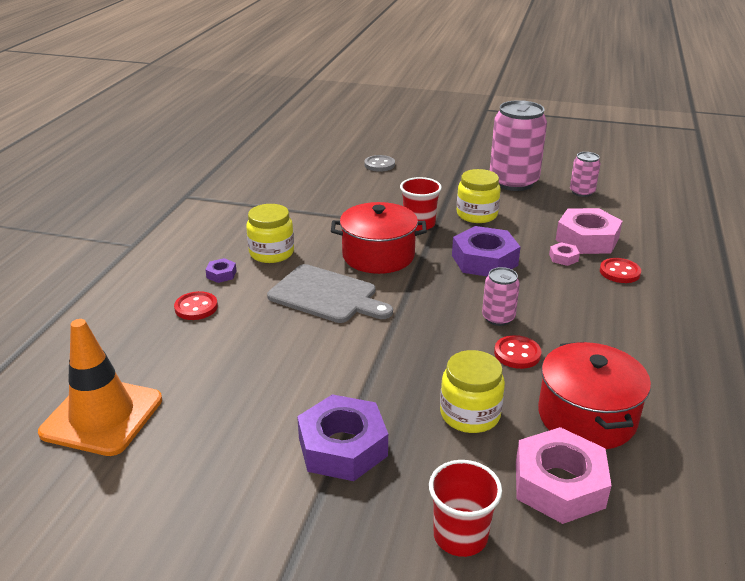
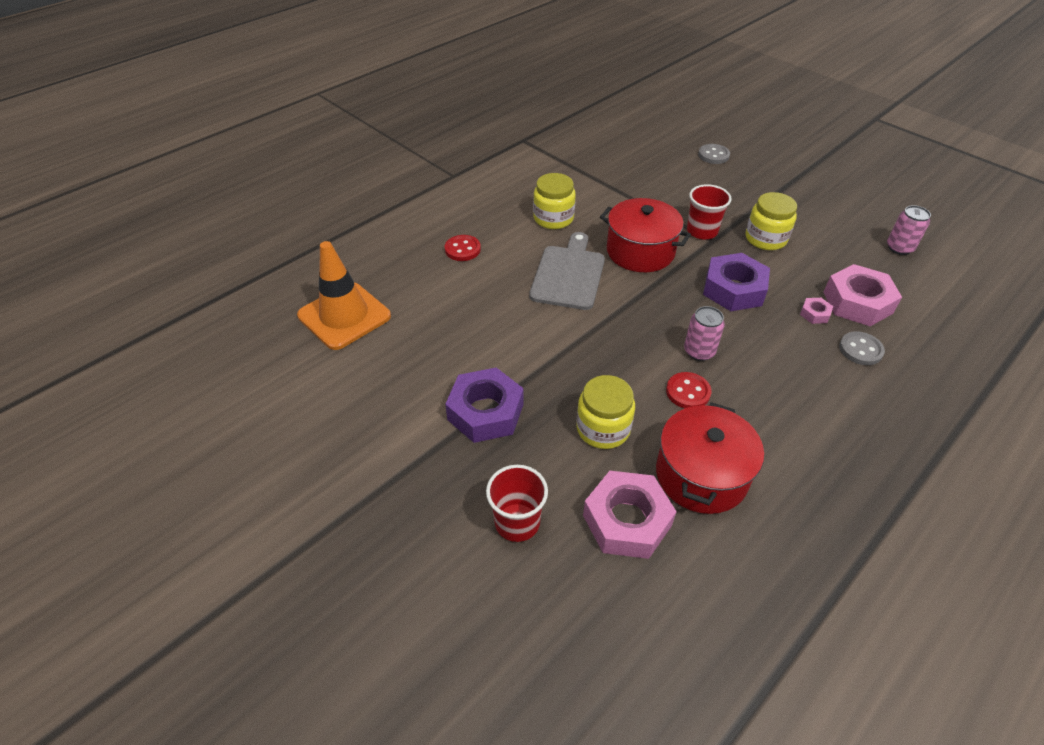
camera: 30 degrees right, 15 degrees up
purple nut [206,258,236,283] -> none
grey cutting board [267,264,393,323] -> grey cutting board turned 135 degrees counterclockwise [529,232,605,310]
pink can [490,100,547,191] -> none
red button [600,258,641,283] -> grey button [839,331,885,365]

